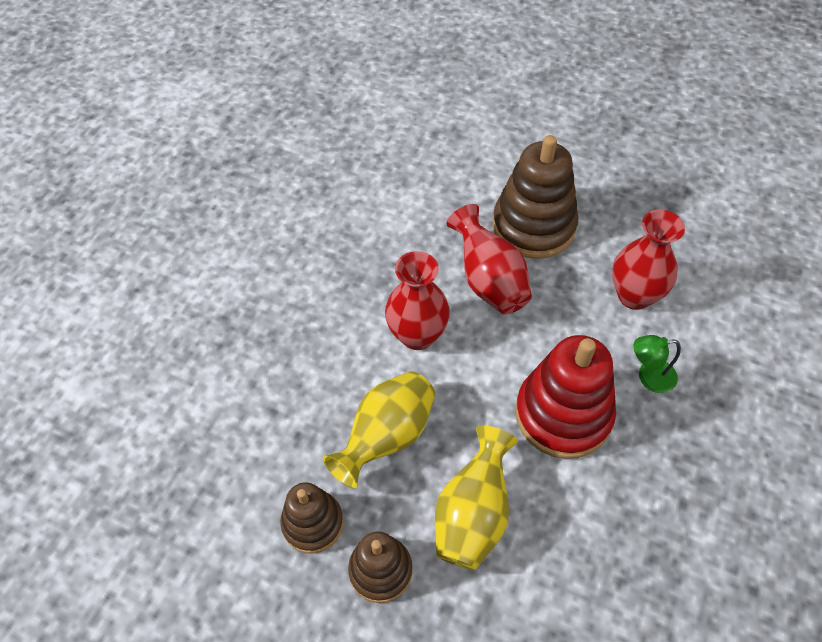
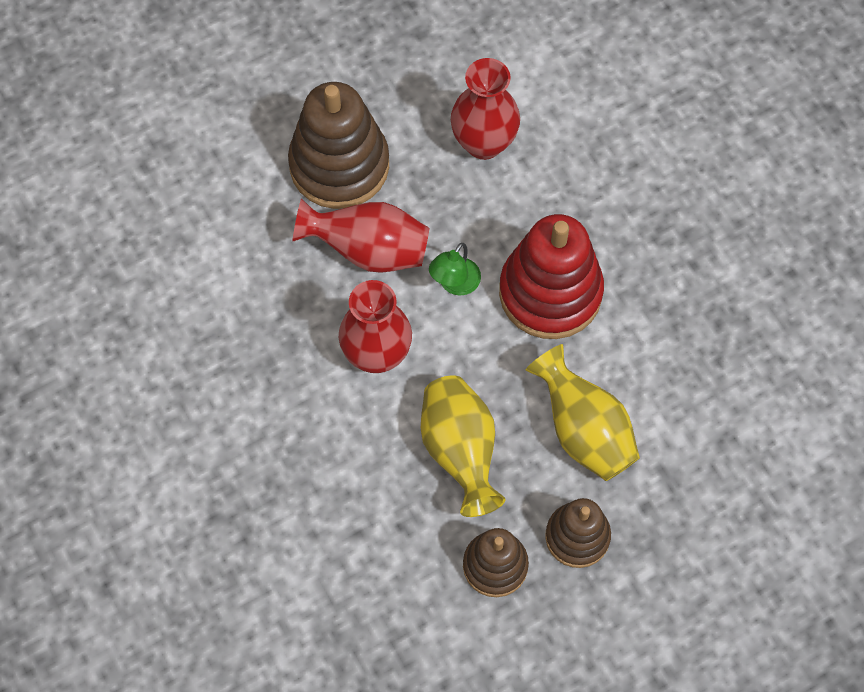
camera: 55 degrees left, 10 degrees up
green lamp [633,335,681,393] -> green lamp moved to [429,243,481,296]

